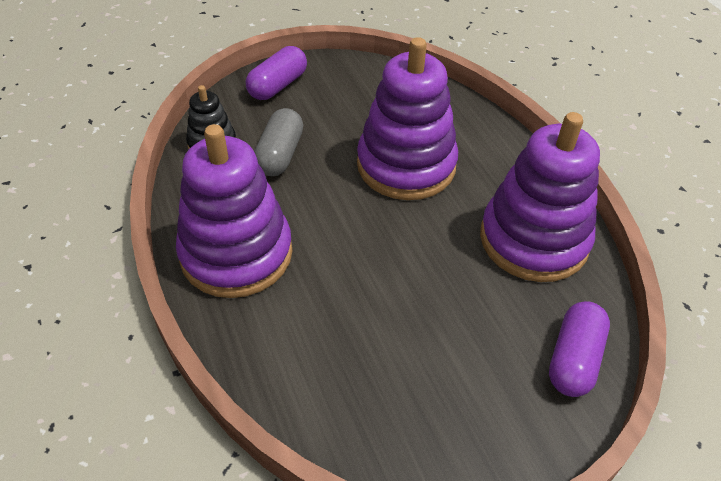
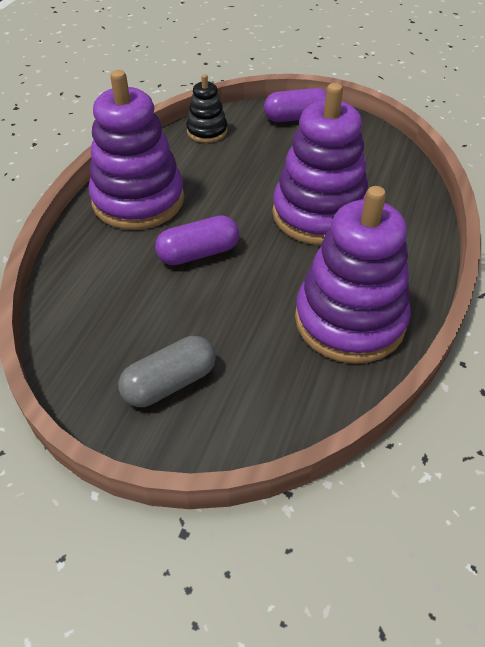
camera: 45 degrees right, 0 degrees up
grey capsule [254,108,303,176] -> grey capsule moved to [118,336,216,407]
purple capsule [549,301,610,397] -> purple capsule moved to [155,215,239,265]

